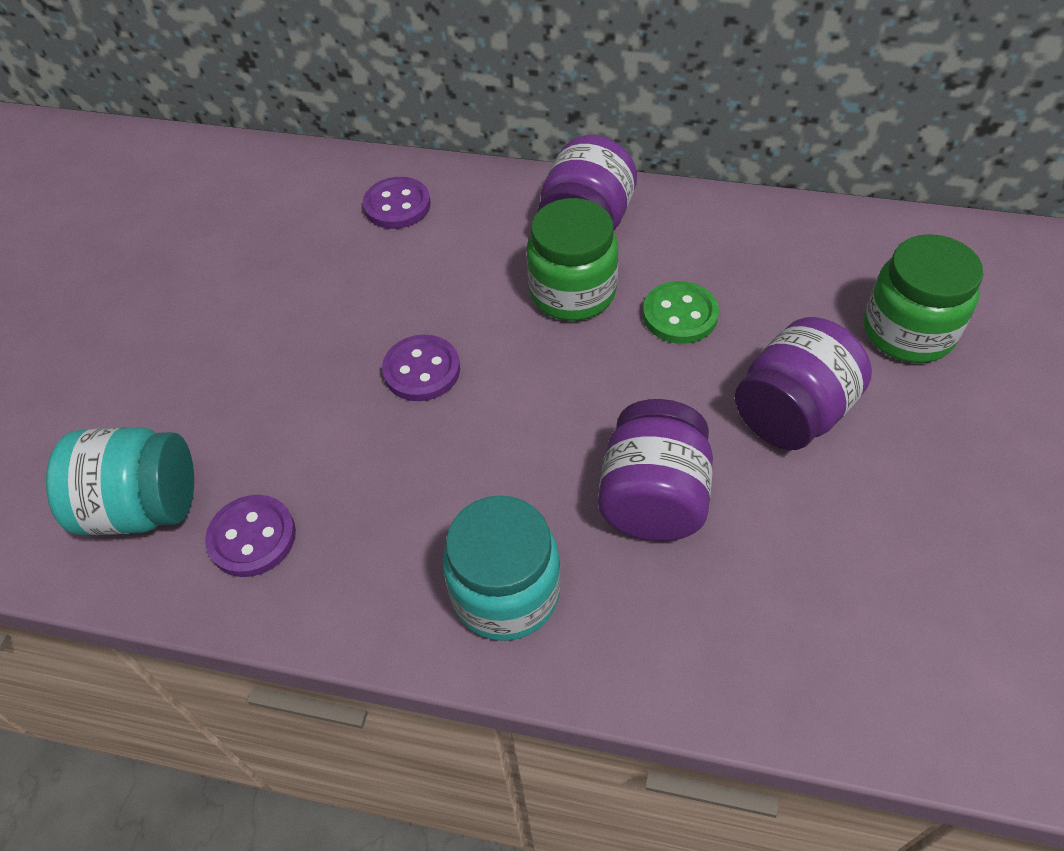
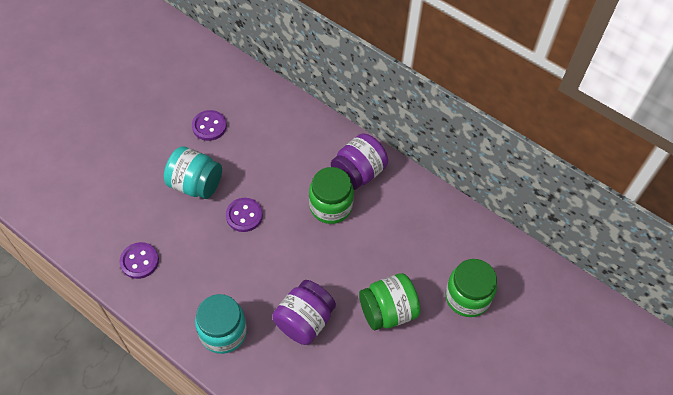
camera: 20 degrees right, 5 degrees up
turquoise jar [46,427,194,535] -> turquoise jar moved to [164,146,222,199]
purple button [363,177,431,229] -> purple button moved to [192,110,227,141]
green button [643,281,719,344] -> none
purple jar [735,317,872,450] -> green jar [359,273,421,330]

